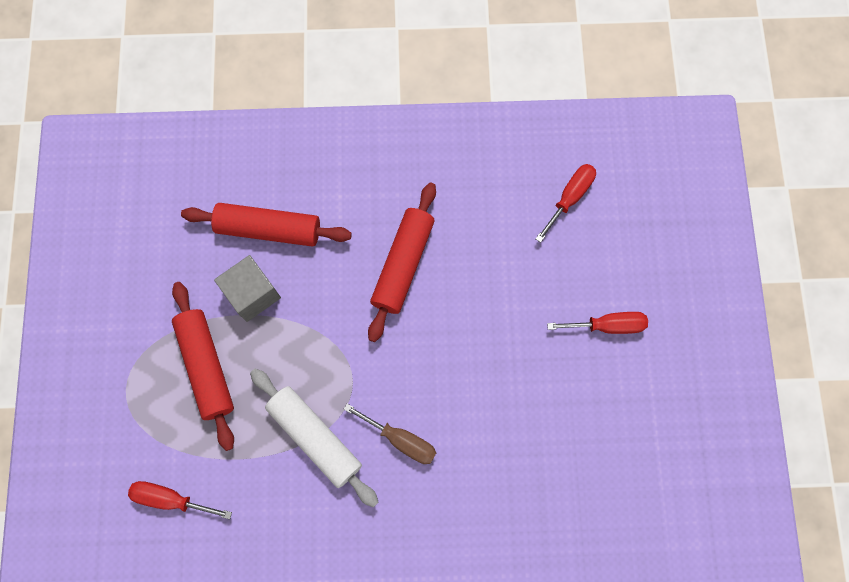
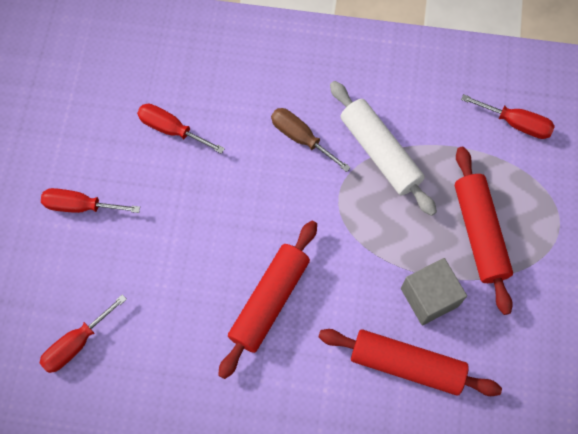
camera: 170 degrees left, 5 degrees down
none -> red screwdriver [137,104,225,154]

